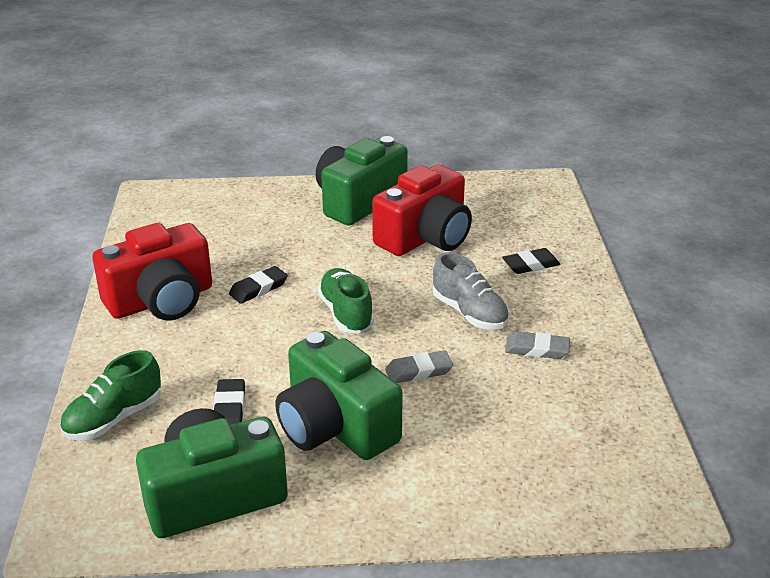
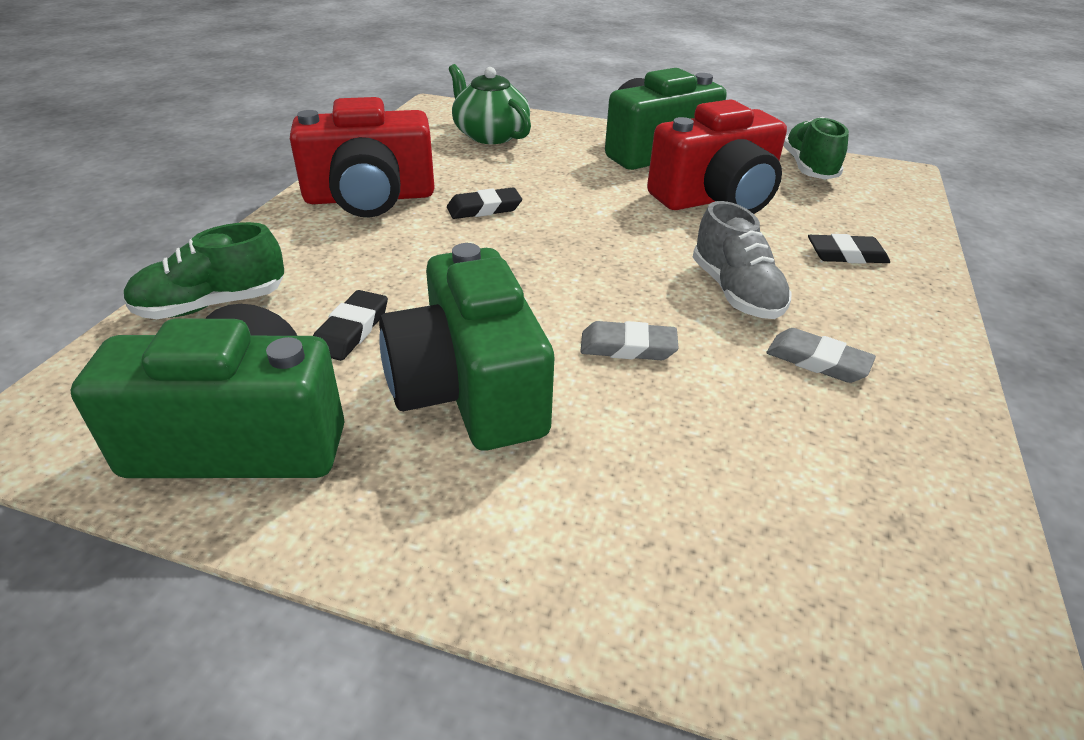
camera: 20 degrees right, 5 degrees up
green shoe [317,268,374,333] -> green shoe moved to [783,117,849,180]
none -> green teapot [449,64,531,144]

